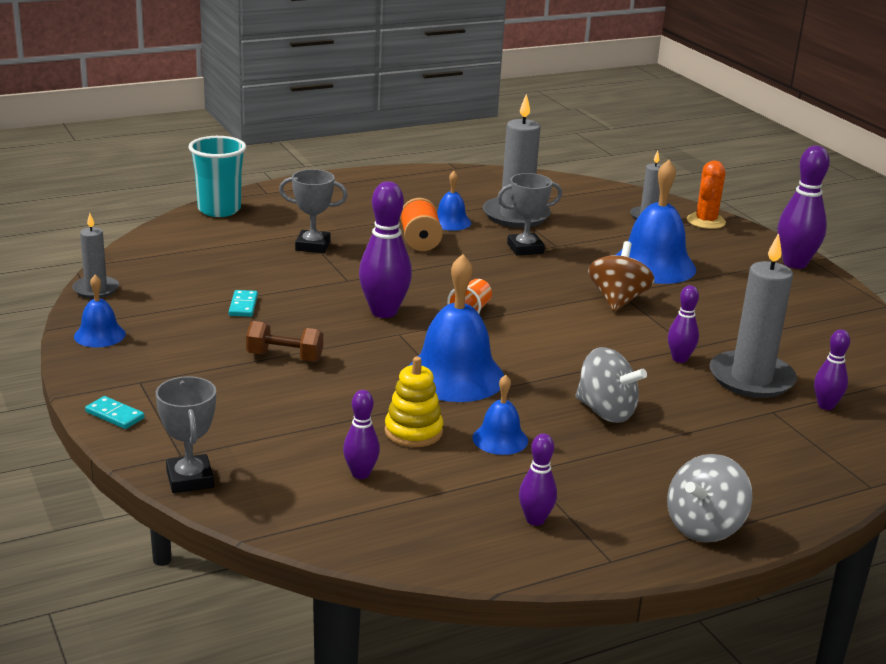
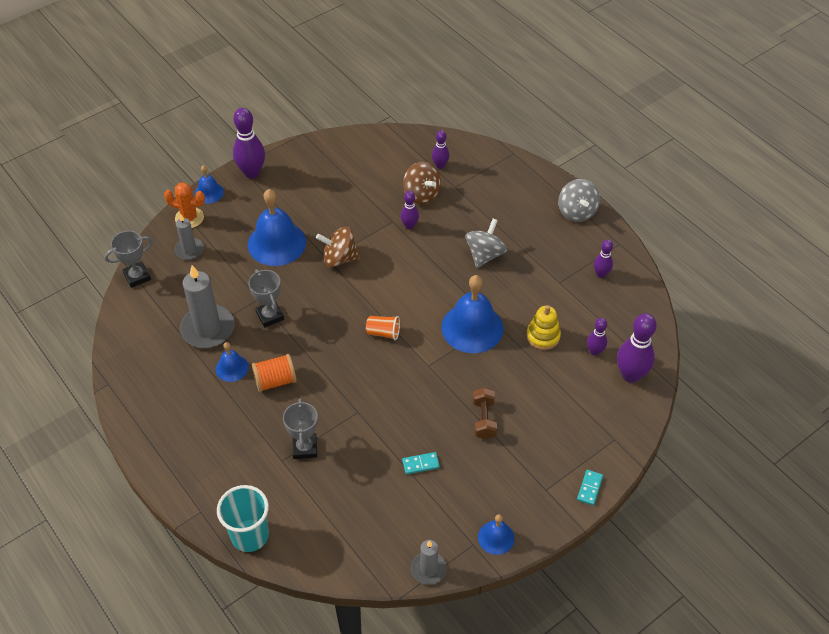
camera: 100 degrees left, 25 degrees up
grey trophy [156,376,216,493] -> grey trophy moved to [105,231,153,288]
purple bowling pin [359,181,412,318] -> purple bowling pin moved to [617,313,657,383]
blue bell [472,375,528,455] -> blue bell moved to [195,165,224,204]
grey spinning top [667,454,752,542] -> grey spinning top turned 45 degrees clockwise [558,179,600,222]
grey candle [709,233,797,398] -> brown spinning top [403,162,441,205]

